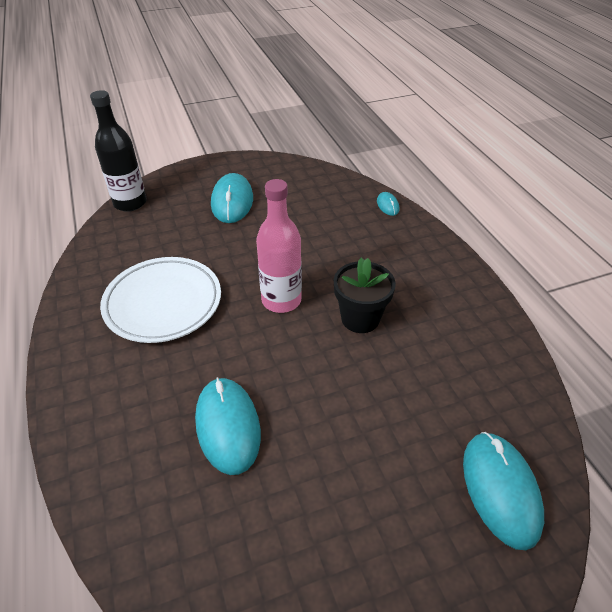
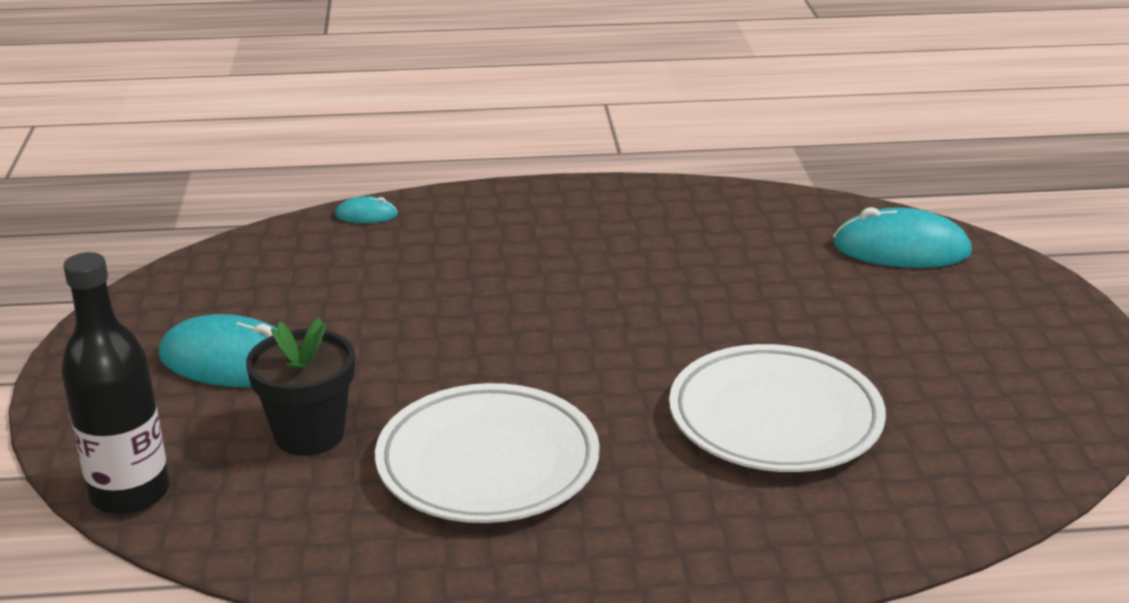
camera: 75 degrees left, 15 degrees down
turquoise mouse [195,377,261,475] -> white plate [669,344,886,472]
pink bottle [256,179,302,313] -> none
black flower pot [334,258,396,333] -> black flower pot moved to [246,318,355,456]

